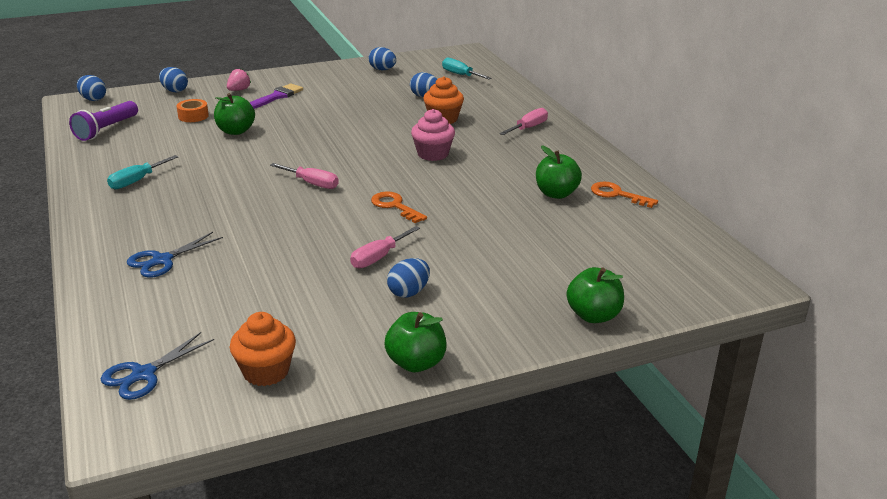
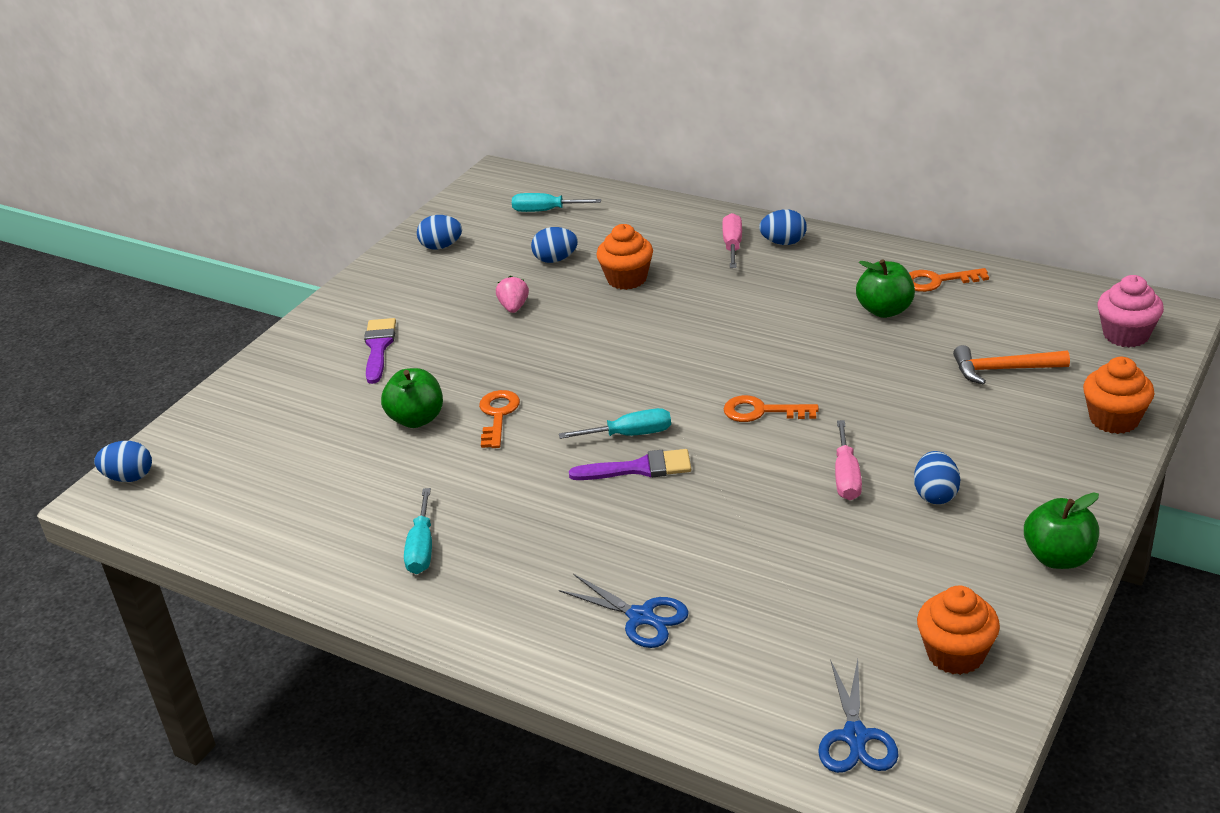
camera: 35 degrees left, 5 degrees up
purple flashlight [69,101,138,141] -> none
blue scissors [127,232,223,278] -> blue scissors turned 60 degrees counterclockwise [559,574,689,648]
blue egg [159,67,188,93] -> blue egg moved to [759,209,807,245]
orange tape [177,99,209,122] -> none
pink strawberry [227,68,251,91] -> pink strawberry moved to [496,276,529,313]
pink screwdriver [270,163,339,189] -> turquoise screwdriver [559,408,671,439]
pink cupcake [411,109,455,161] -> pink cupcake moved to [1098,275,1164,347]
green apple [567,267,624,323] -> orange cupcake [1083,357,1155,434]
none -> orange key [479,390,520,448]
none -> purple brush [569,449,691,480]
none -> orange hammer [953,345,1070,385]

